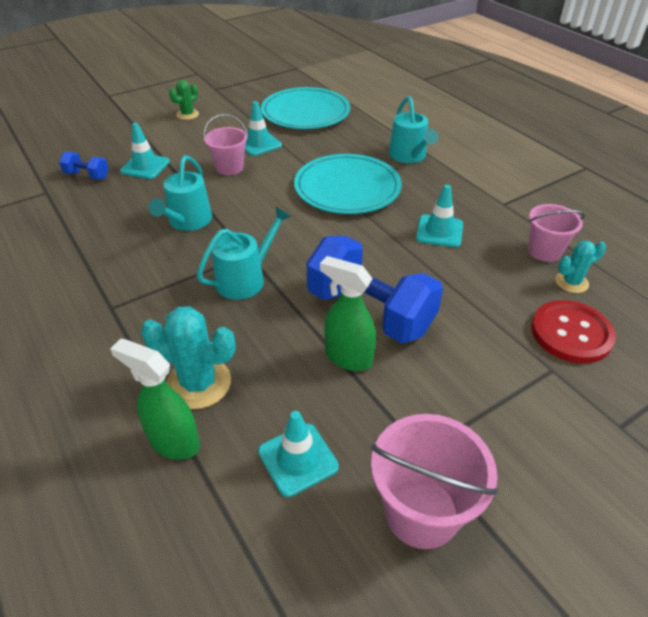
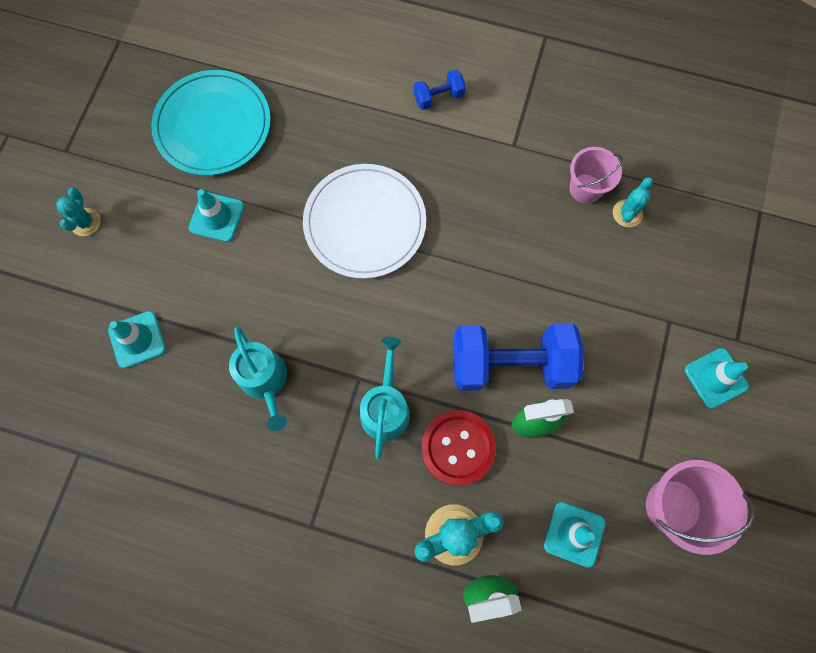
camera: 40 degrees left, 30 degrees up
blue dumbbell [59,152,109,179] -> blue dumbbell moved to [413,69,466,110]
green cactus [169,80,199,120] -> turquoise cactus [56,188,101,236]
pink bucket [203,114,248,175] -> none
turquoise plate [294,154,402,214] -> white plate [303,164,426,279]
turquoise watering can [389,96,438,163] -> none
turquoise traffic cone [416,185,463,247] -> turquoise traffic cone moved to [685,348,749,409]
red button [531,300,616,364] -> red button moved to [421,410,496,486]

